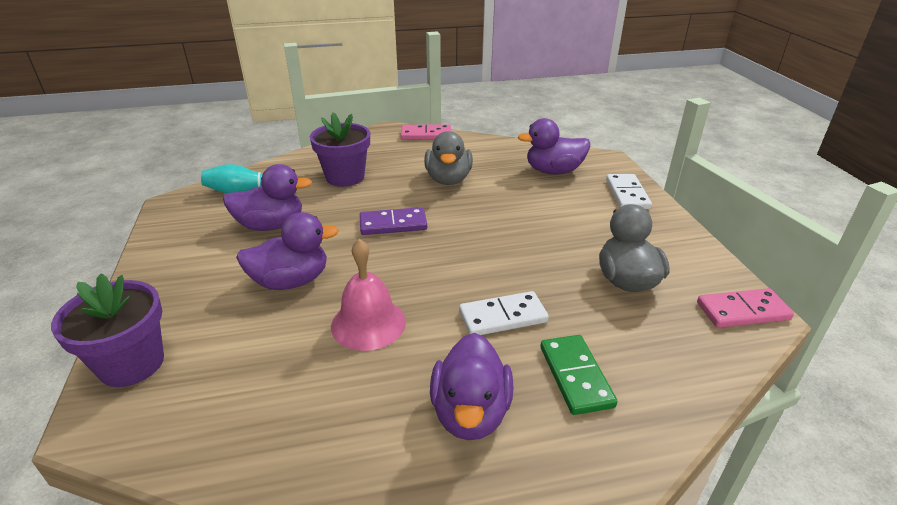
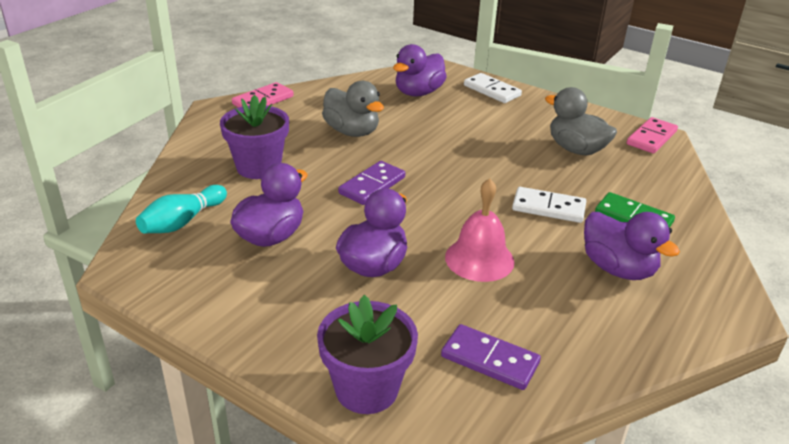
camera: 45 degrees left, 0 degrees up
white domino [459,291,549,335] -> white domino turned 75 degrees clockwise [512,187,586,223]
none -> purple domino [441,324,541,390]

